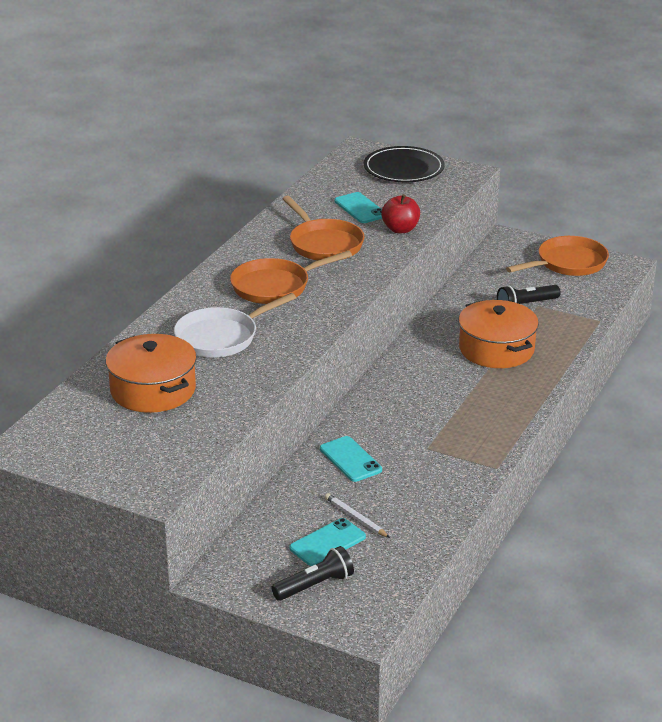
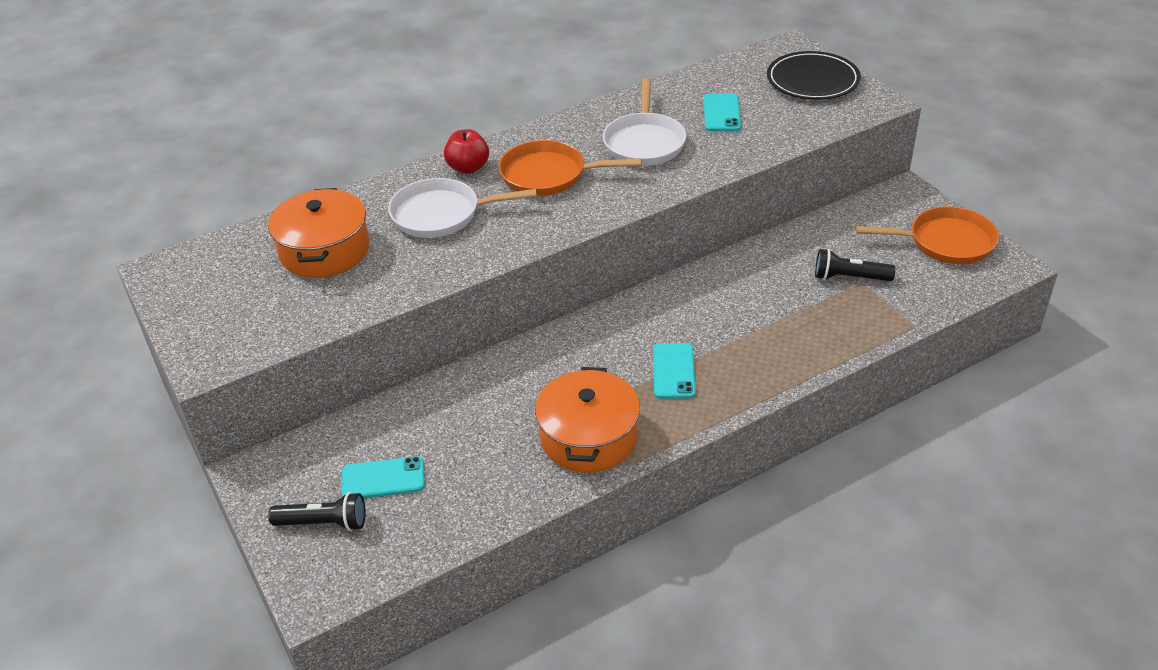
camera: 35 degrees right, 10 degrees up
orange pan [282,196,365,261] -> white pan [603,78,686,166]
turquoise phone [320,436,382,482] -> turquoise phone moved to [653,343,696,399]
white pencil [325,493,390,538] -> none
red apple [381,194,420,233] -> red apple moved to [444,129,489,174]
orange pot [458,300,539,368] -> orange pot moved to [535,367,640,473]

